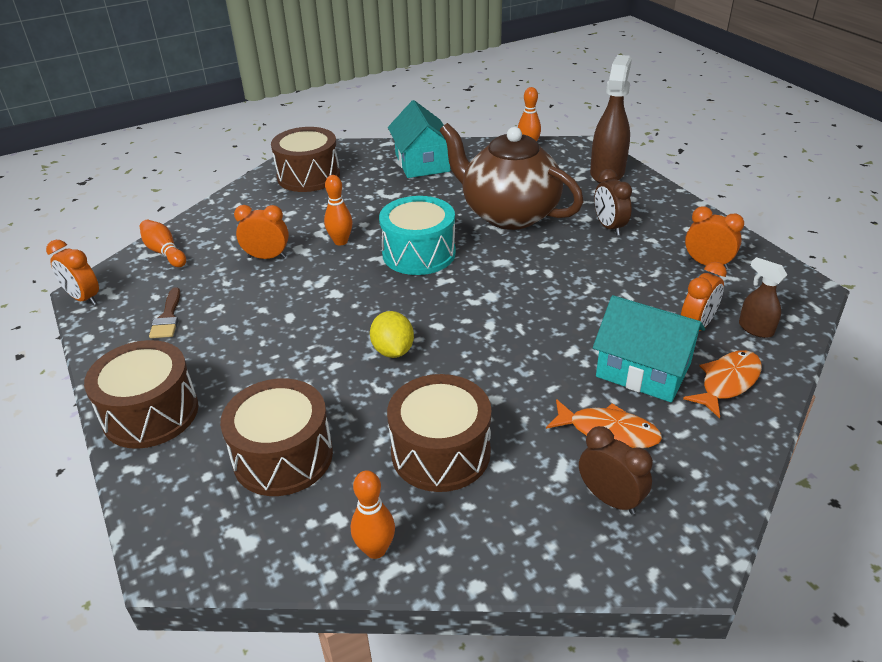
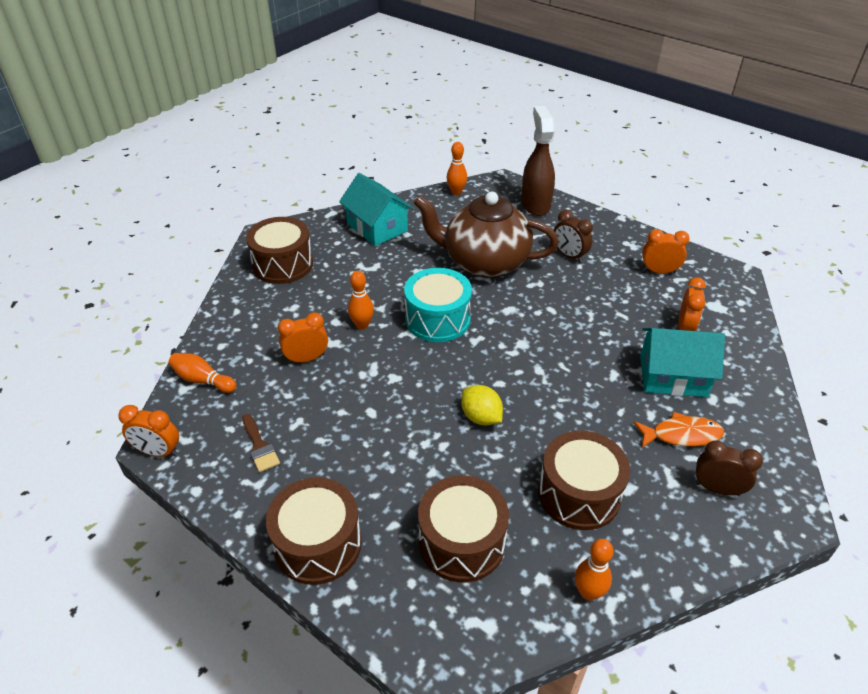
camera: 25 degrees left, 5 degrees up
orange fish [683,350,762,418] -> none
brown spray bottle [739,257,787,338] -> none

